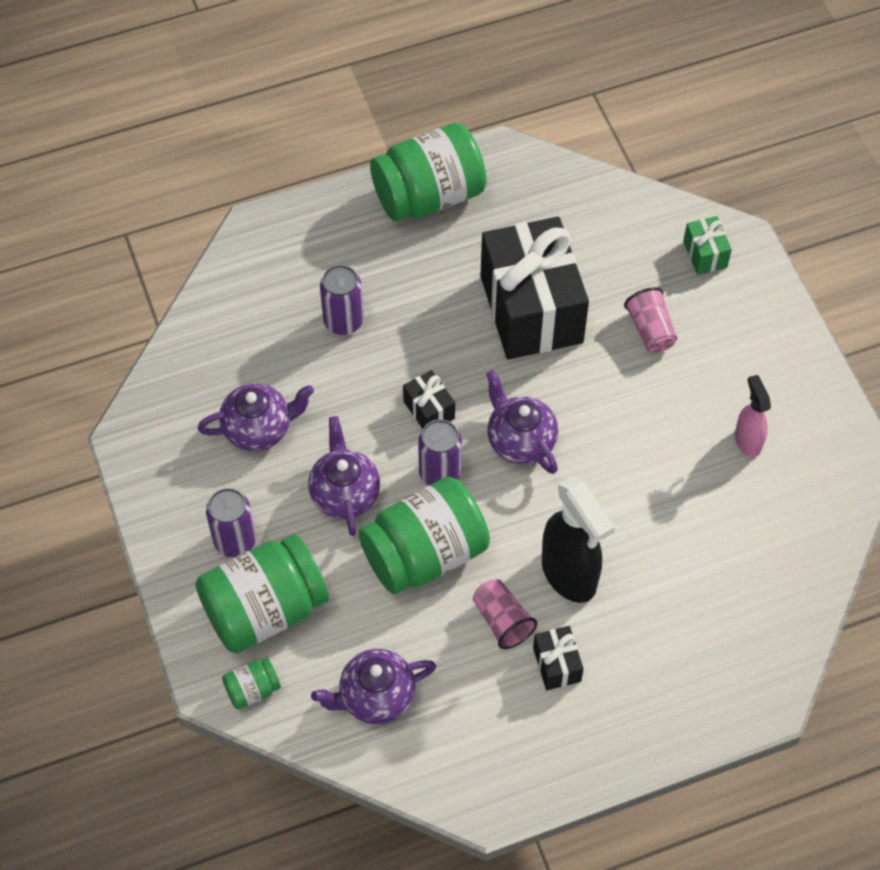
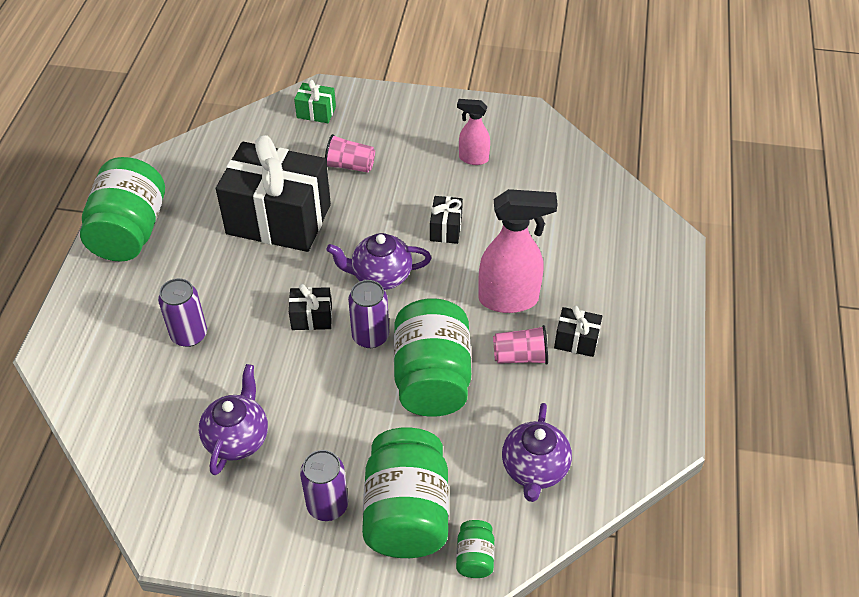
camera: 60 degrees left, 10 degrees down
purple teapot [308,416,380,536] -> none
black spray bottle [542,476,615,603] -> pink spray bottle [478,189,558,313]
none -> black gift [430,196,463,244]

